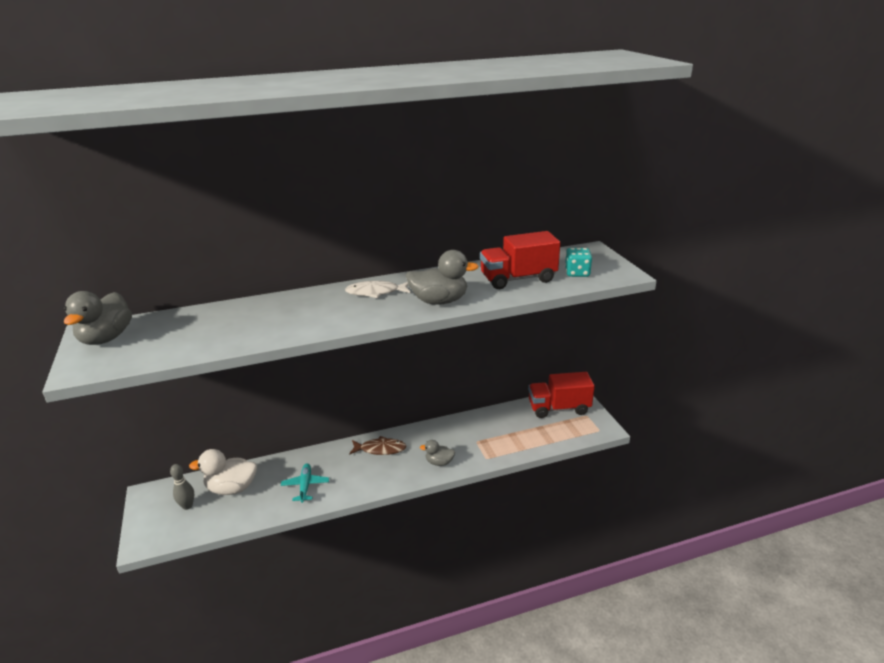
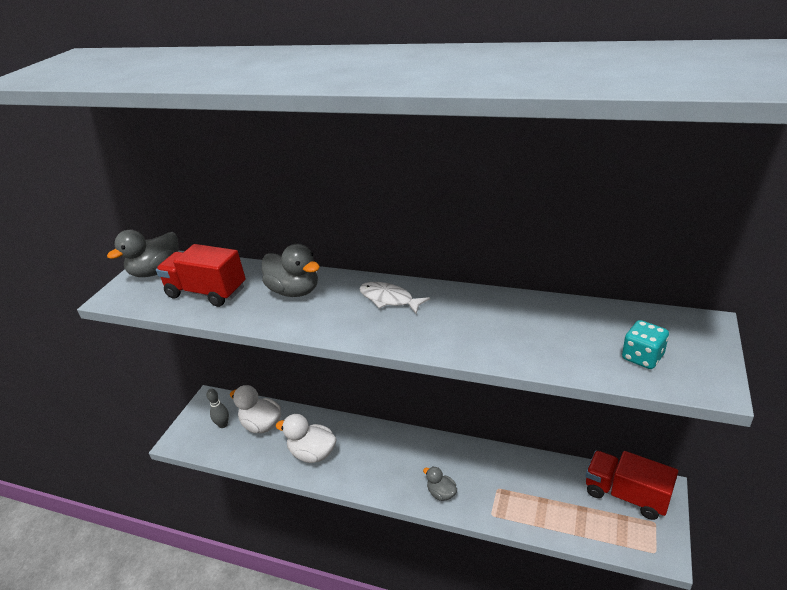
camera: 40 degrees right, 5 degrees up
turquoise plane [281,464,329,503] -> white duck [275,414,336,463]
brown fish [349,436,407,455] -> none
grey duck [406,250,479,305] -> grey duck moved to [262,244,320,297]
red truck [480,231,560,289] -> red truck moved to [156,244,246,307]

